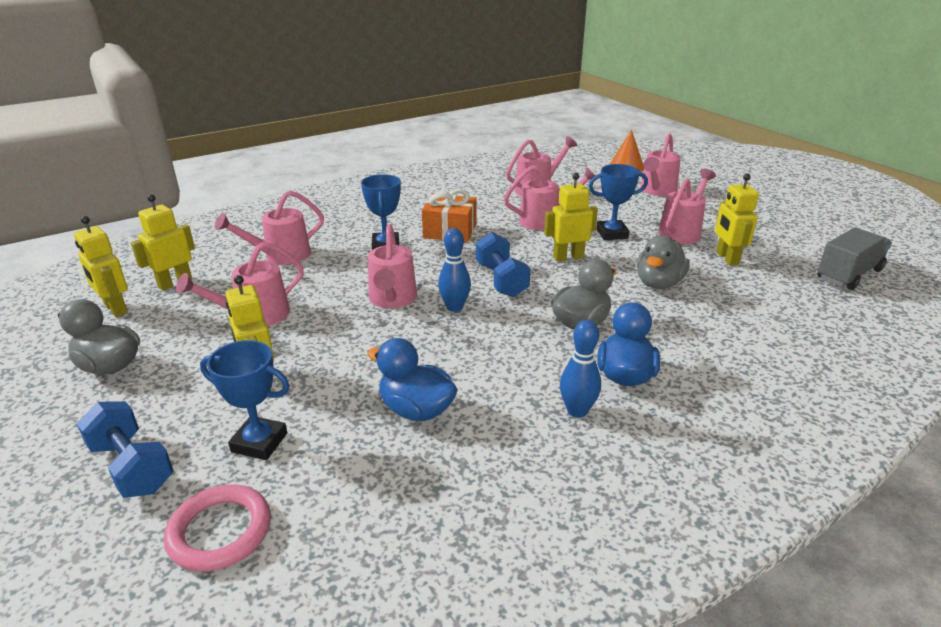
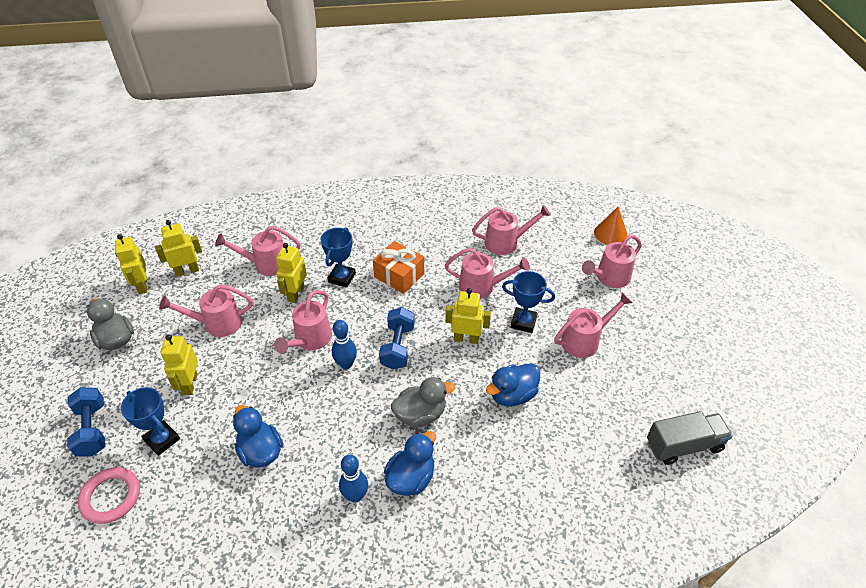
camera: 25 degrees right, 15 degrees up
grey duck [637,235,690,289] -> blue duck [486,363,540,406]
yellow robot [715,174,759,266] -> yellow robot moved to [276,243,307,303]

